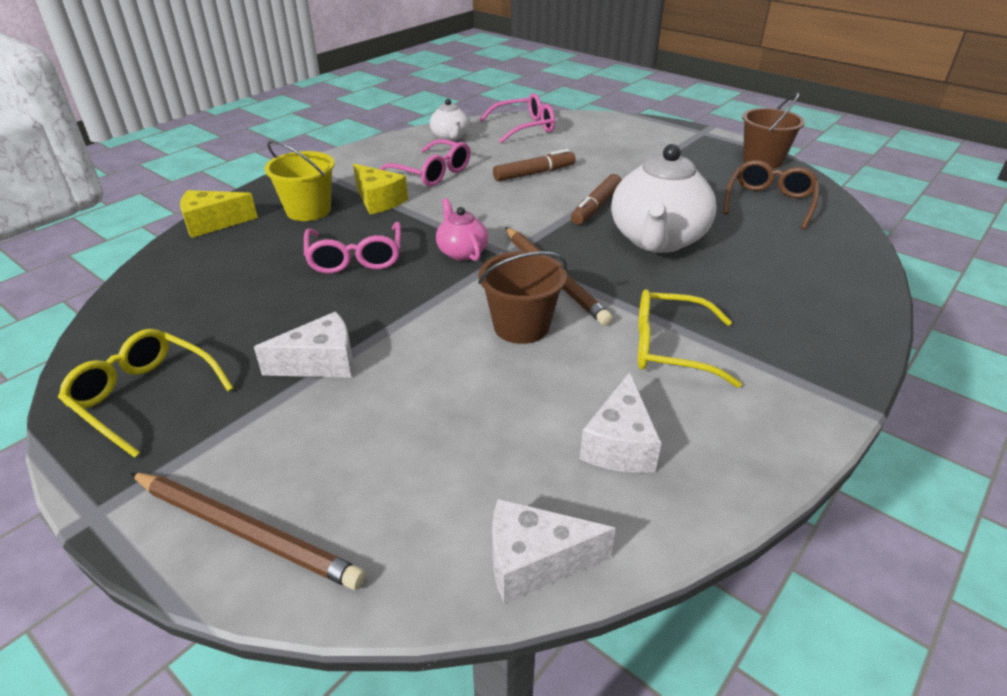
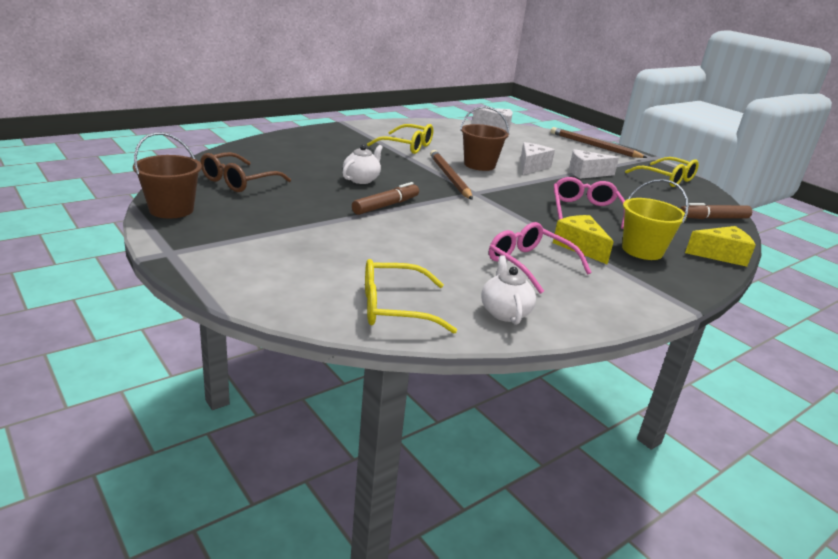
camera: 170 degrees left, 10 degrees down
pink teapot [436,198,488,261] -> none
pink glasses [479,93,555,143] -> yellow glasses [365,259,457,334]
brown marker [493,149,576,181] -> brown marker moved to [680,203,752,219]
white cheese [580,372,662,473] -> white cheese moved to [520,142,555,175]
white teapot [611,144,717,253] -> white teapot [343,144,383,184], size x0.50

